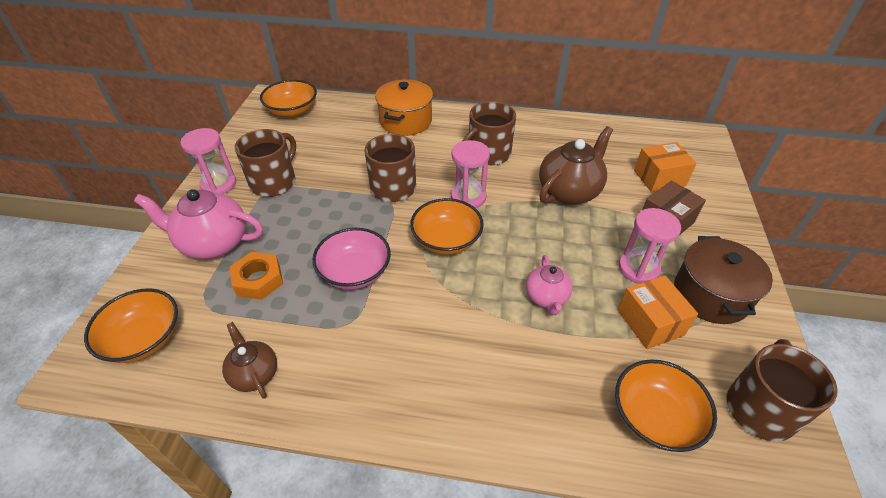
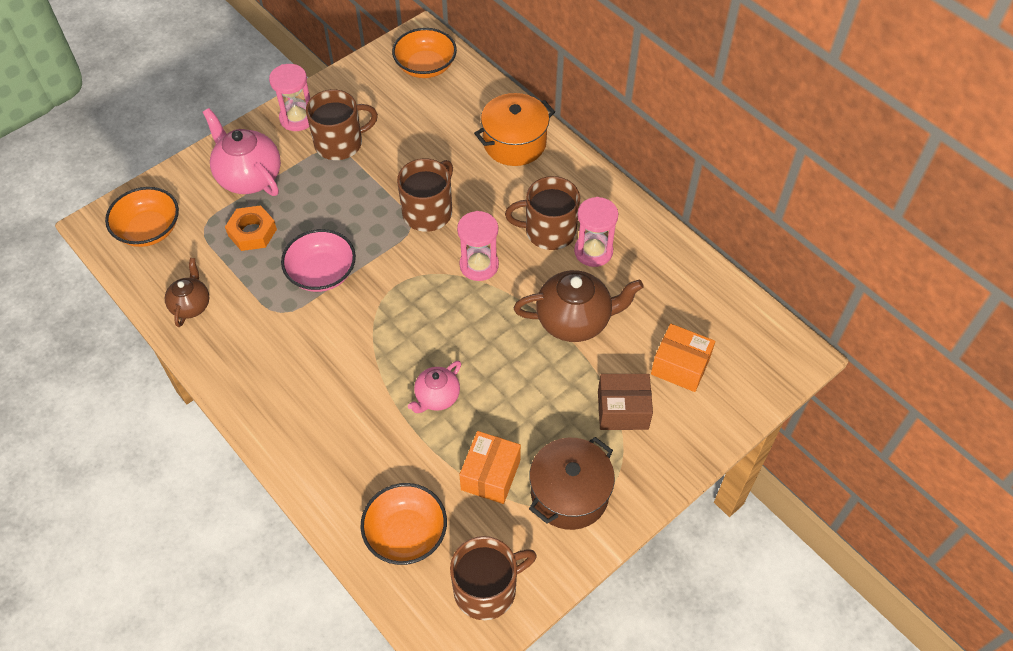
camera: 40 degrees right, 10 degrees up
orange bowl [410,198,484,255] -> none
pink hourglass [619,208,681,284] -> pink hourglass moved to [574,197,619,267]

